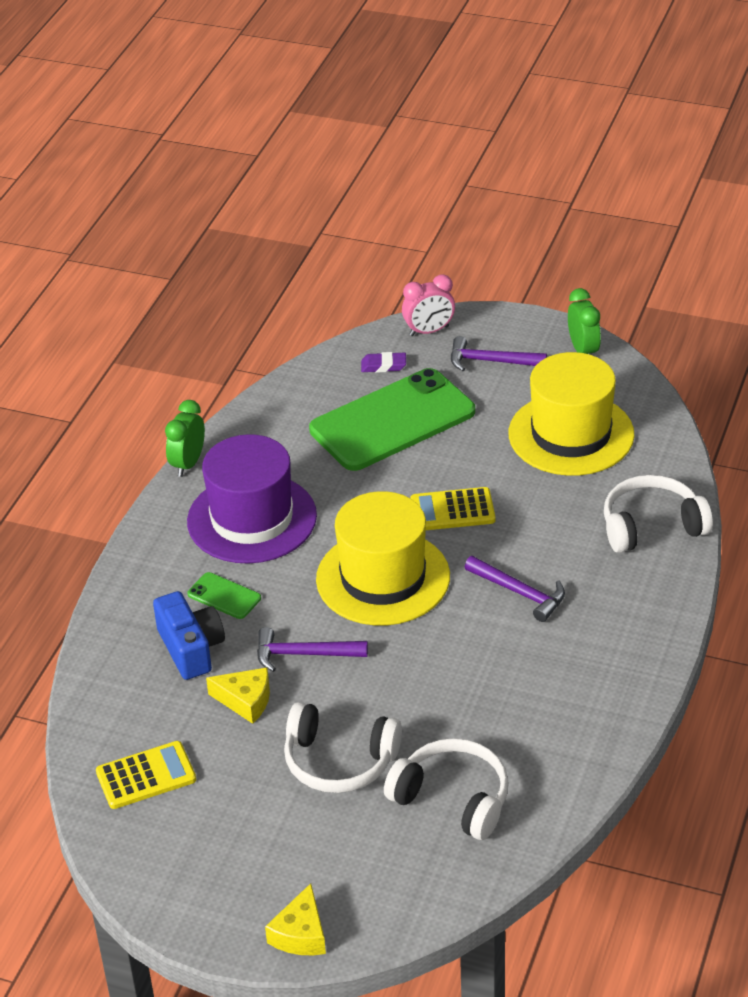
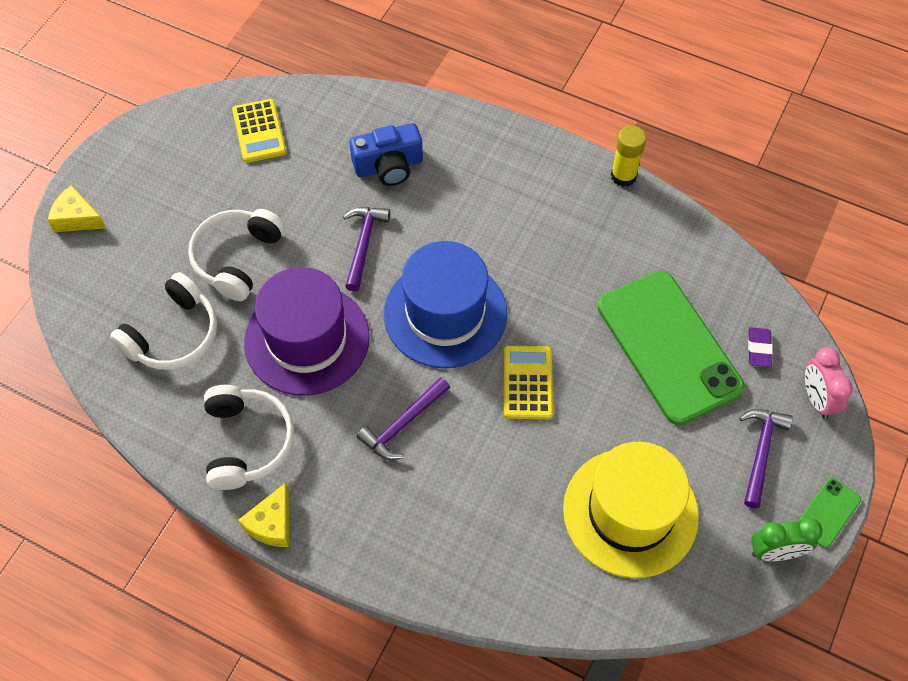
camera: 95 degrees right, 20 degrees up
green clock [165,400,205,477] -> yellow glue stick [611,126,646,187]
purple hat [187,434,317,564] -> purple hat moved to [244,267,370,396]
green phone [188,572,261,619] -> green phone moved to [798,478,861,548]
yellow cheese [206,668,270,724] -> yellow cheese moved to [238,483,289,547]
yellow hat [316,491,450,625] -> blue hat [384,241,507,368]
white headphones [604,475,713,553] -> white headphones moved to [204,385,294,490]

